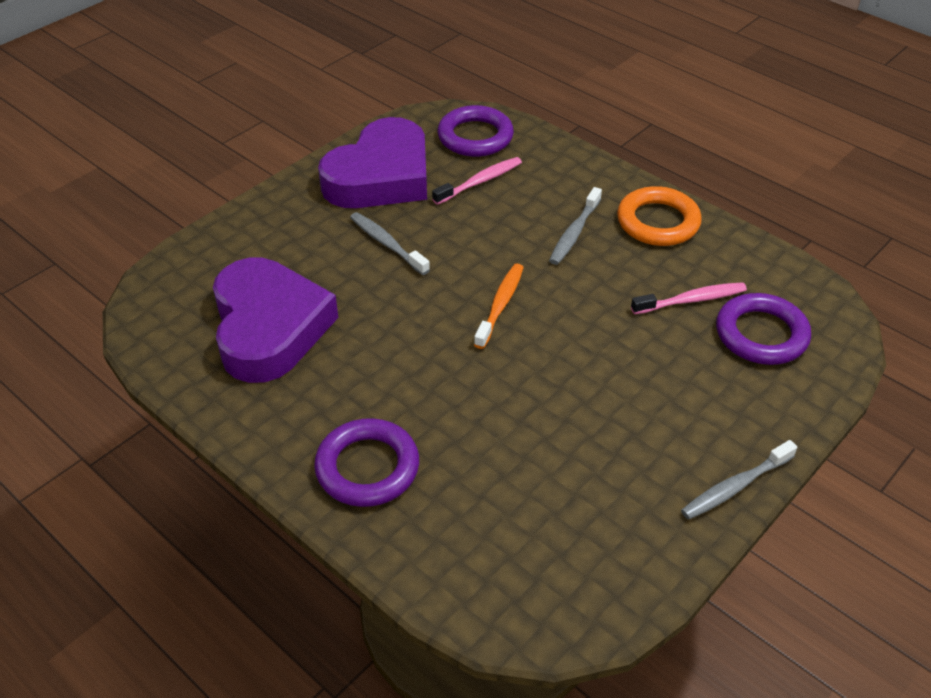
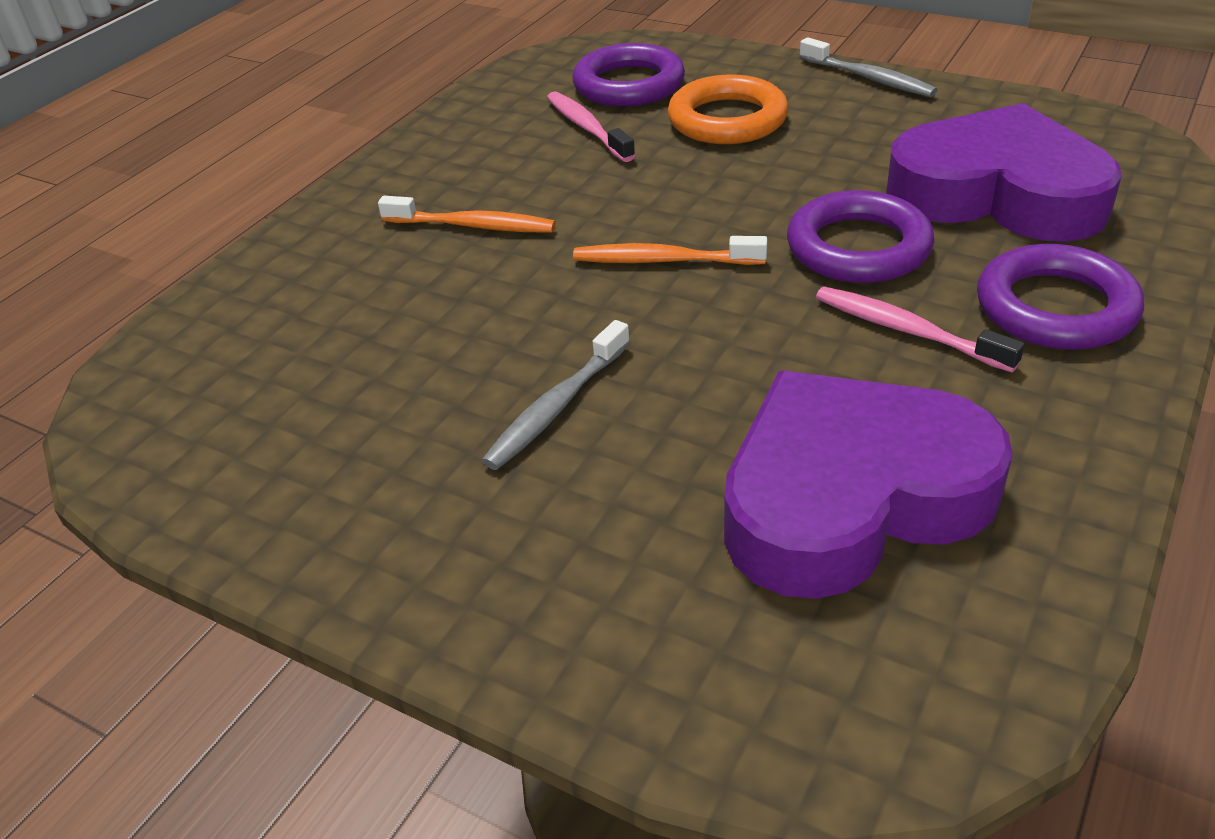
camera: 100 degrees left, 5 degrees down
purple heart [318,117,427,208] -> purple heart moved to [886,103,1122,242]
pink toothbrush [432,157,522,205] -> pink toothbrush moved to [816,287,1025,372]
purple ring [437,105,514,157] -> purple ring moved to [787,190,934,283]
grey toothbrush [549,187,602,265] -> orange toothbrush [378,196,556,233]
orange ring [617,186,702,246] -> orange ring moved to [668,75,788,144]

